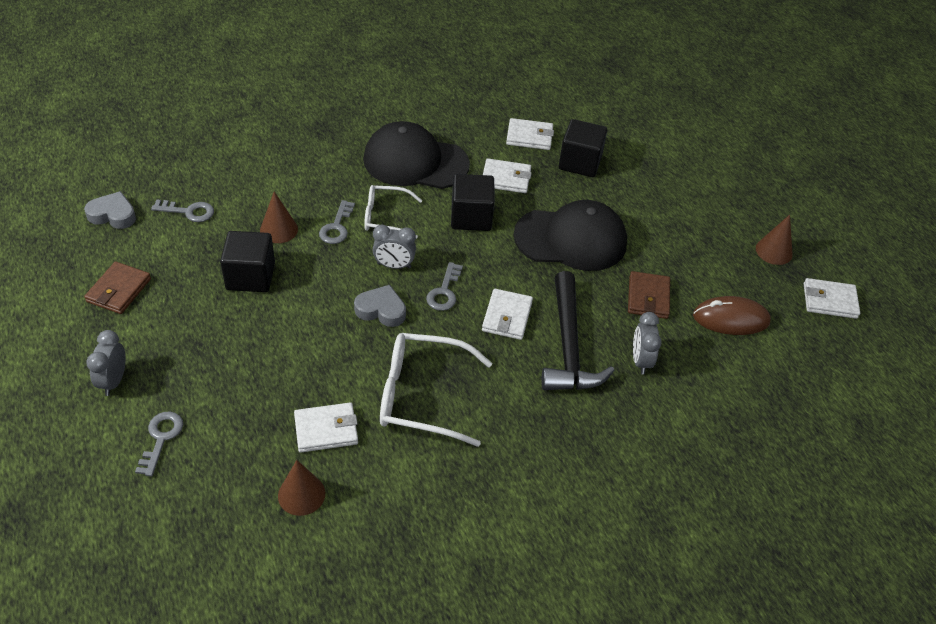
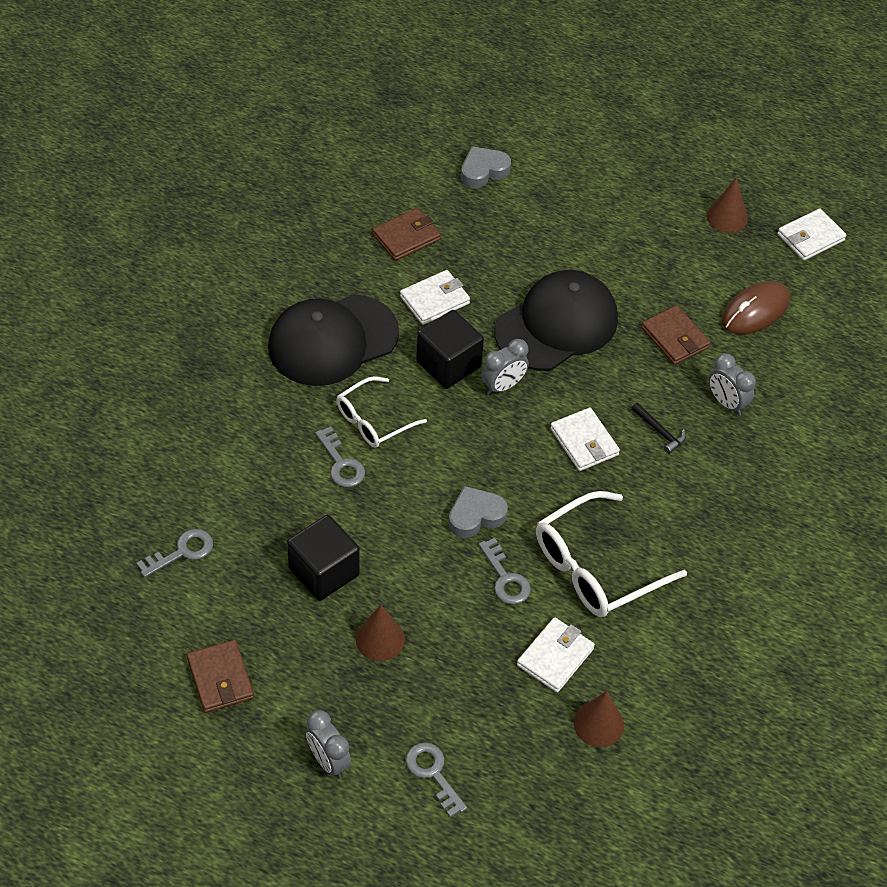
camera: 40 degrees left, 5 degrees up
grey heart [84,191,136,229] -> grey heart moved to [461,146,511,188]
brown cone [260,191,298,243] -> brown cone moved to [356,605,405,661]
grey clock [372,224,416,269] -> grey clock moved to [481,339,529,395]
grey key [426,262,463,311] -> grey key moved to [479,538,531,604]
white wallet [506,118,554,150] -> brown wallet [372,208,441,261]
black hammer [541,271,615,390] -> black hammer [631,403,686,454], size x0.40
black cube [559,119,607,177] -> none

